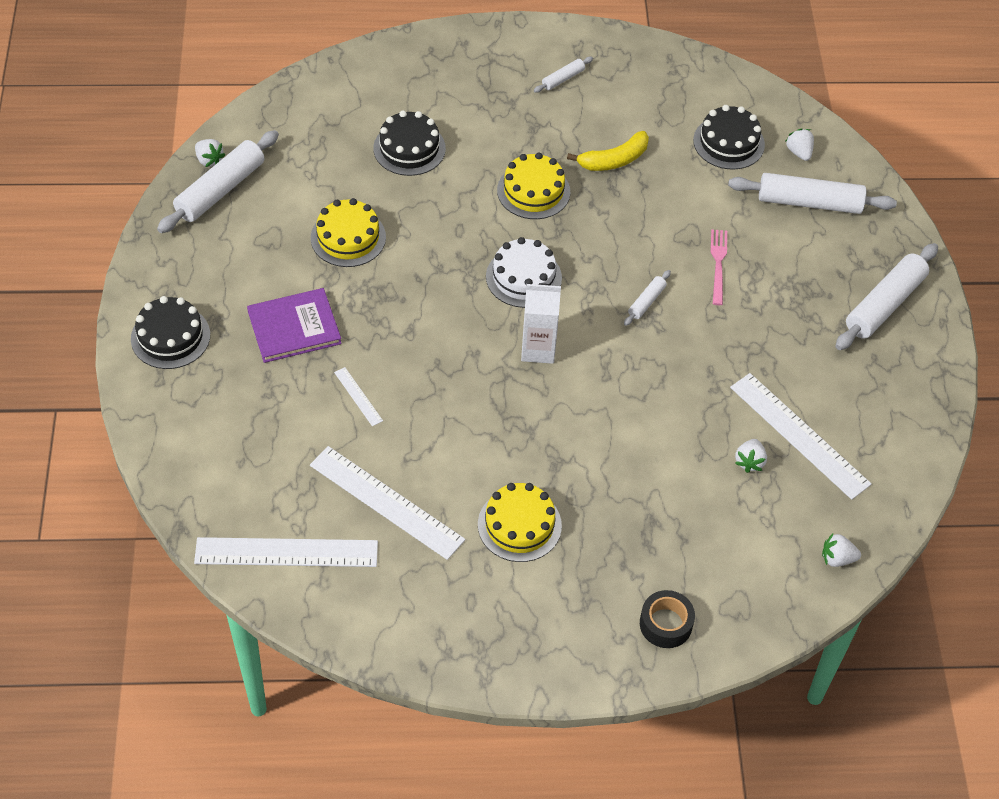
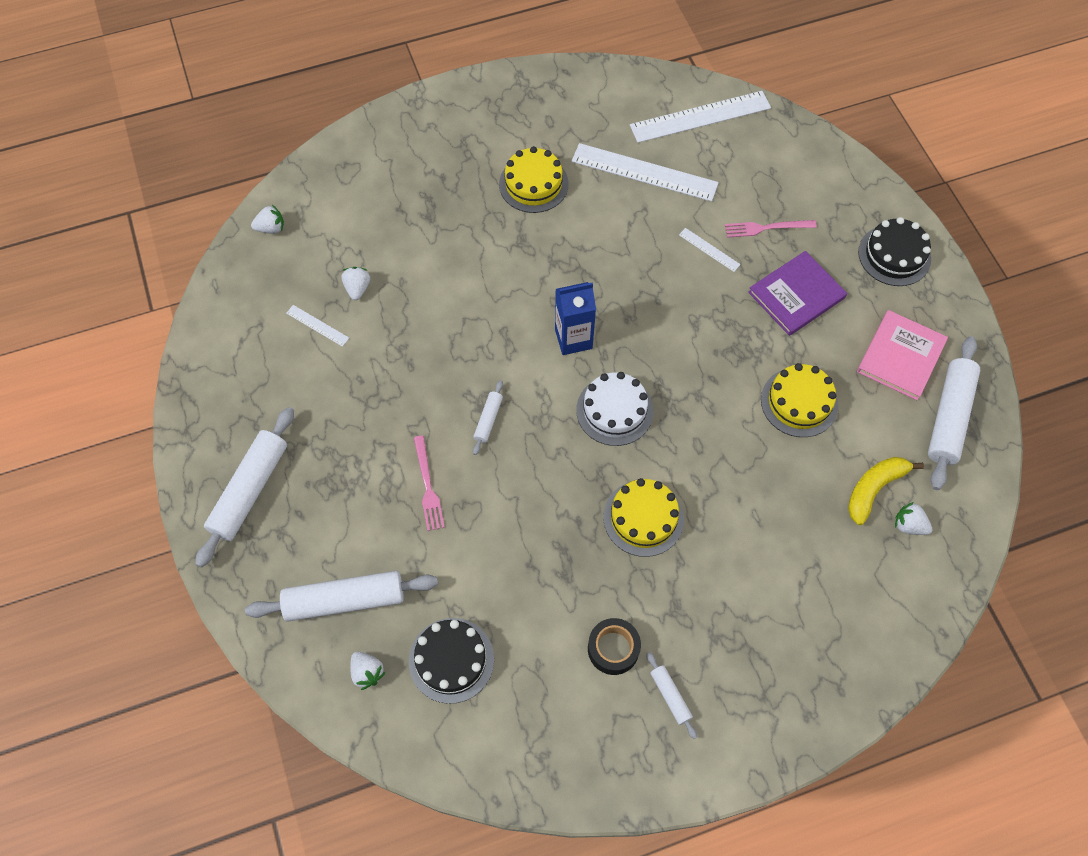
camera: 165 degrees right, 10 degrees up
white strawberry [195,139,225,167] -> white strawberry moved to [895,502,932,535]
black cake [373,111,446,176] -> none
white carton [521,283,561,364] -> blue carton [555,282,596,355]
white rolling pin [534,57,593,93] -> white rolling pin turned 60 degrees counterclockwise [646,652,697,739]
yellow banana [567,131,649,171] -> yellow banana moved to [848,457,924,525]
black tape [640,590,695,648] -> black tape moved to [588,618,641,675]
white ruler [730,373,872,500] -> white ruler [286,305,349,347], size x0.45
none -> pink fork [725,220,817,238]
none -> pink book [857,310,948,400]

